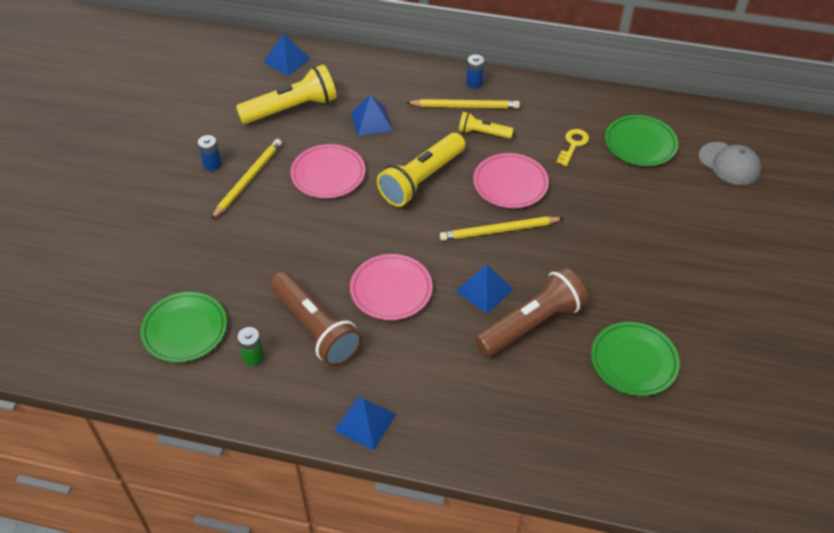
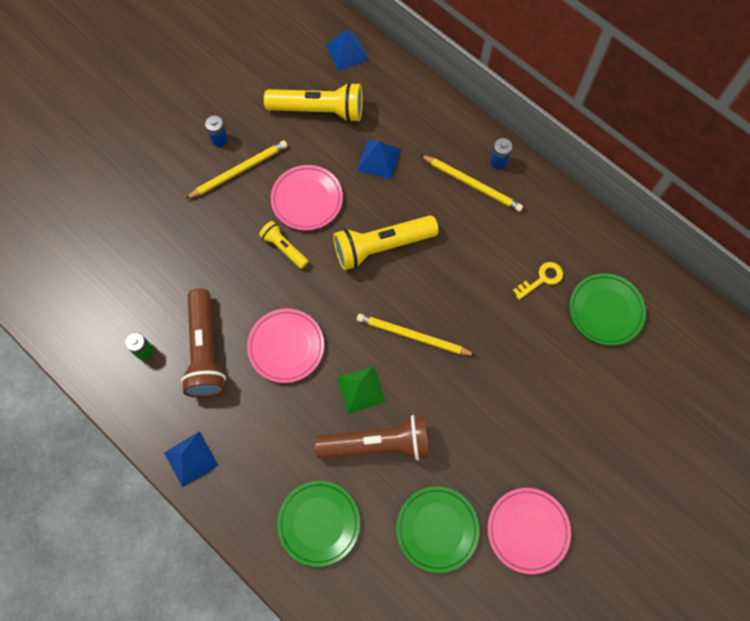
camera: 30 degrees right, 20 degrees up
green plate [140,292,227,363] -> green plate moved to [277,481,360,567]
blue pyramid [456,265,514,314] -> green pyramid [337,366,386,414]
yellow flashlight [458,112,514,139] -> yellow flashlight moved to [259,221,308,269]
pink plate [473,153,549,208] -> pink plate moved to [487,488,571,574]
grey cap [699,142,761,185] -> none

